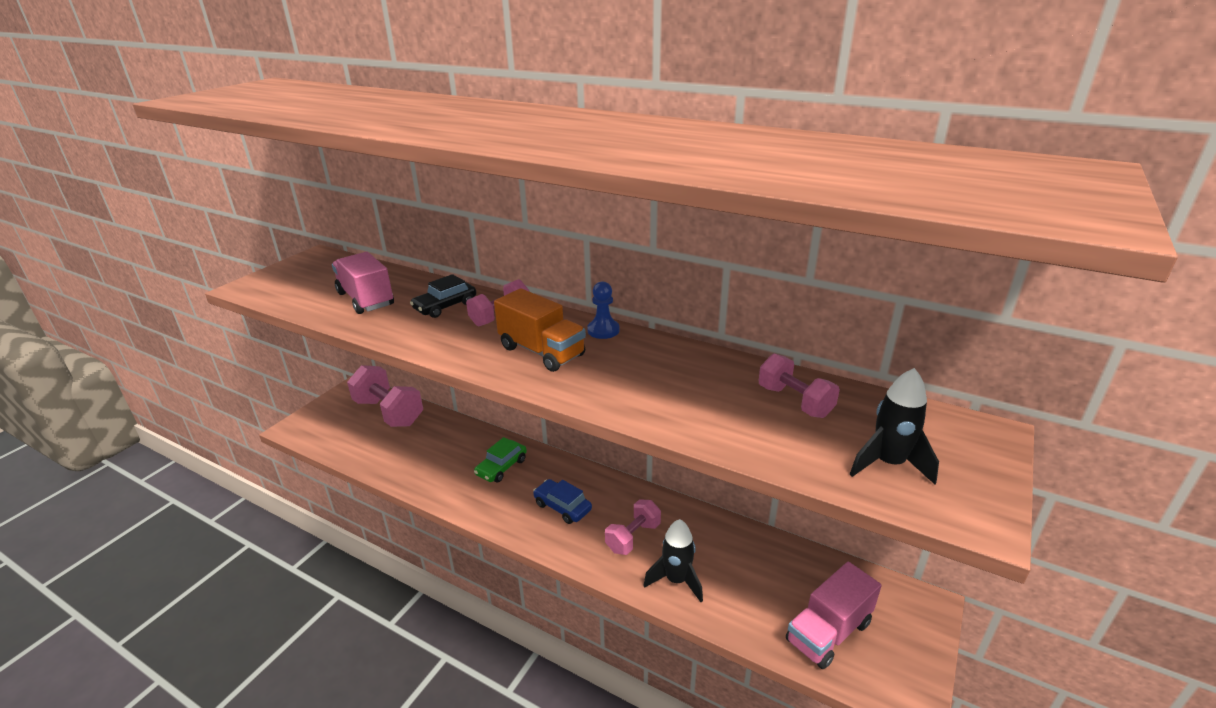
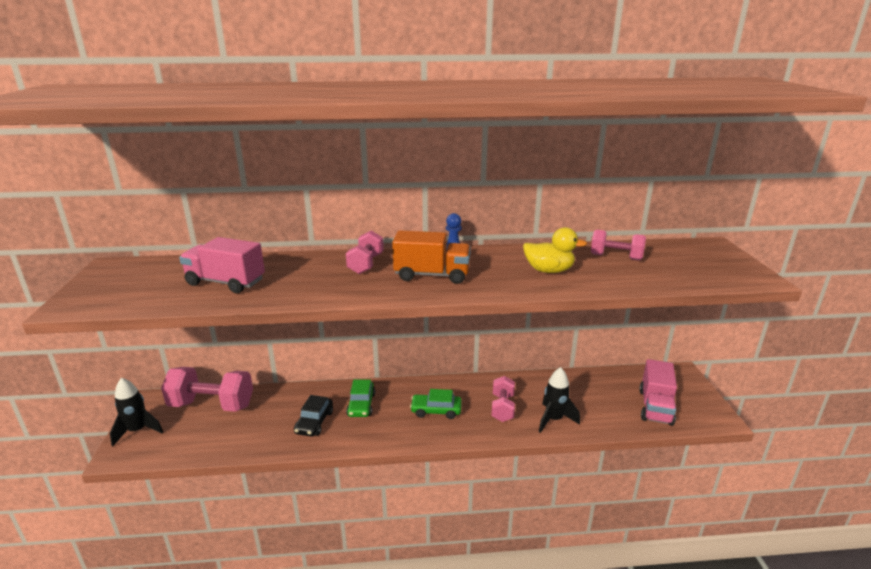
camera: 35 degrees left, 5 degrees down
black car [410,274,476,318] -> black car moved to [294,395,333,437]
blue car [533,479,592,524] -> green car [410,389,462,419]
black rocket [850,368,939,484] -> black rocket moved to [110,378,163,446]
none -> yellow duck [523,227,587,273]

